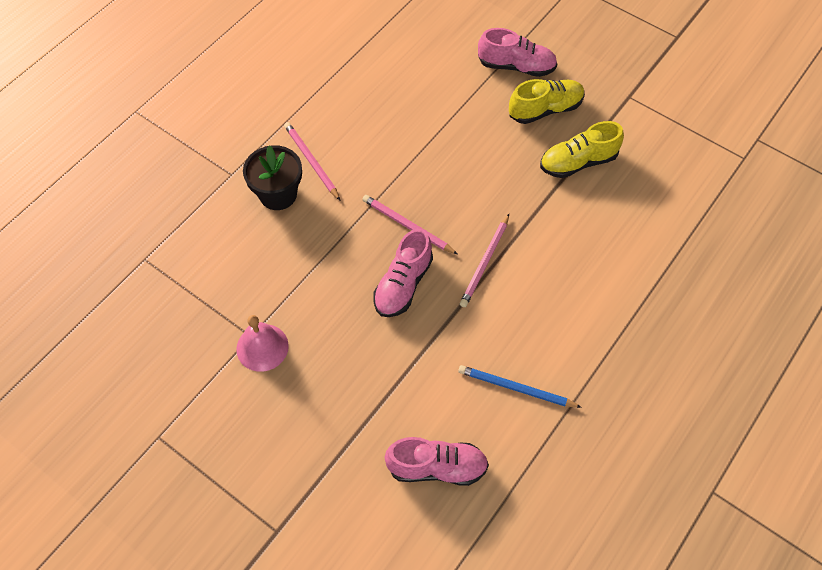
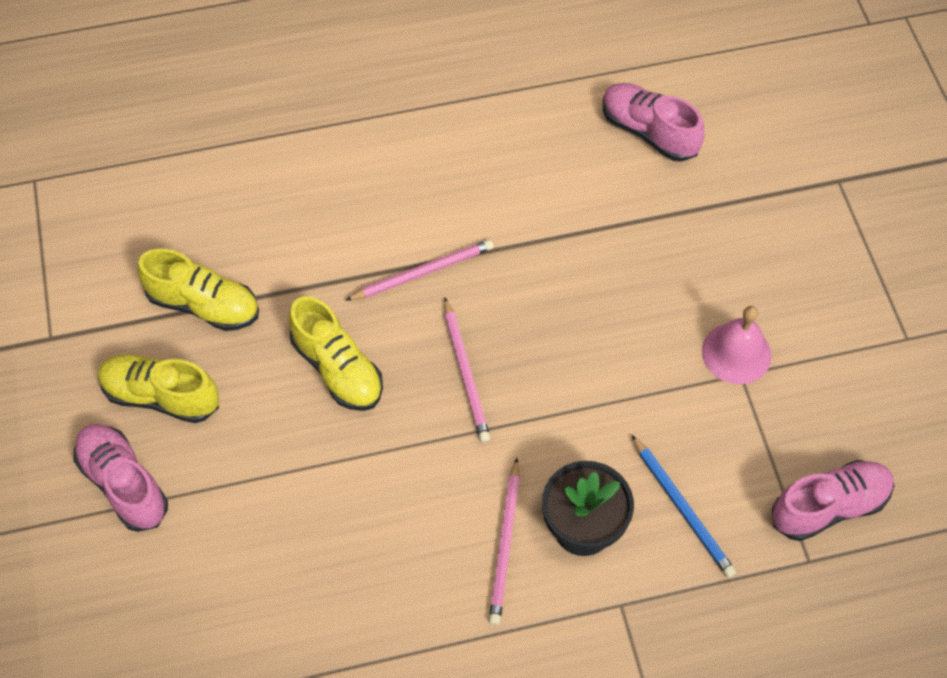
camera: 140 degrees left, 0 degrees up
pink shoe [373,229,433,317] -> pink shoe moved to [772,460,894,541]
blue pencil [458,365,582,408] -> blue pencil moved to [632,435,736,578]
none -> yellow shoe [289,296,383,411]

